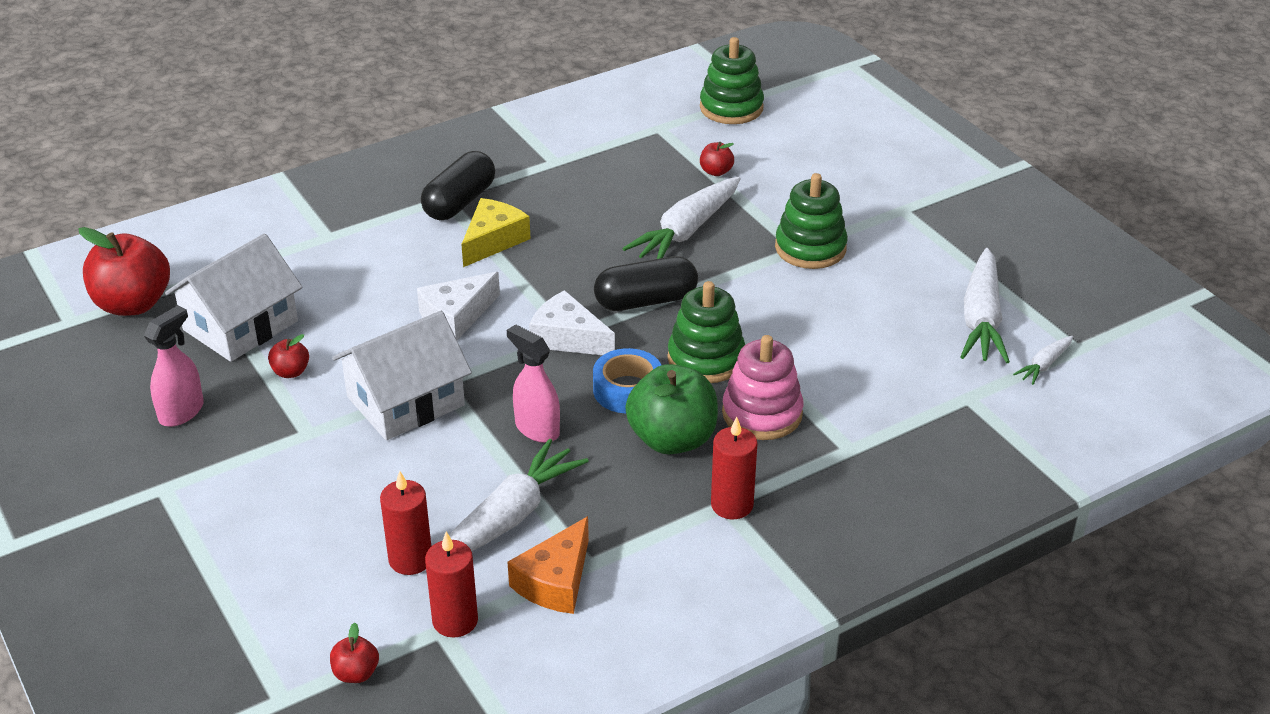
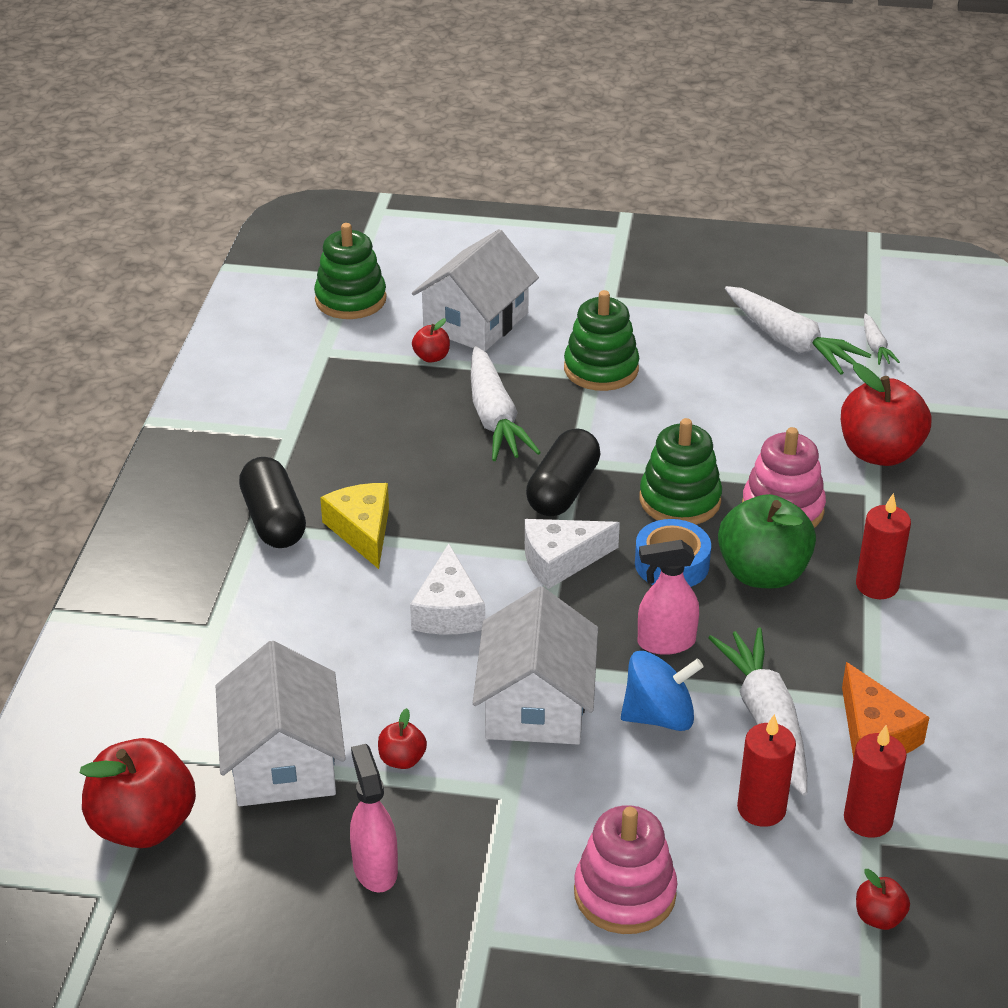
camera: 50 degrees left, 0 degrees up
none -> white house [412,229,539,352]
none -> pink stacking toy [574,805,677,934]
none -> blue spinning top [621,651,704,731]
none -> red apple [841,363,931,466]

